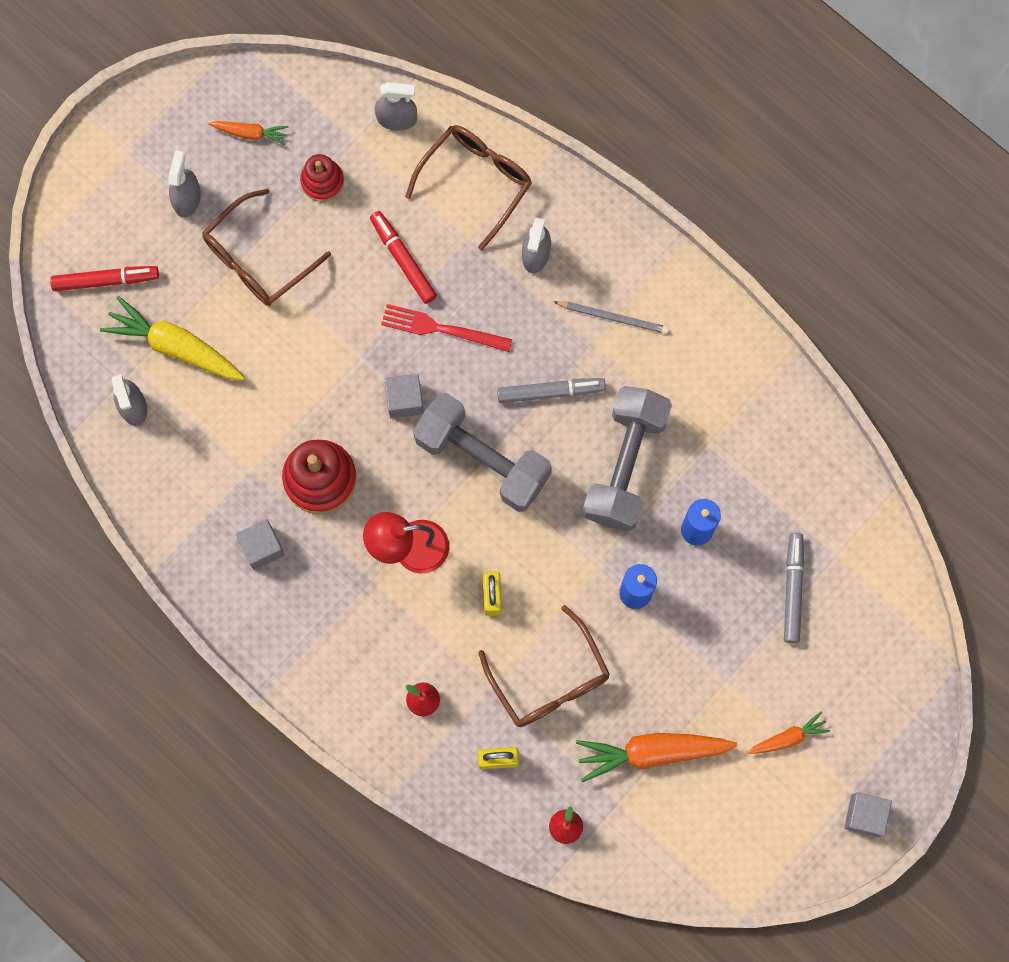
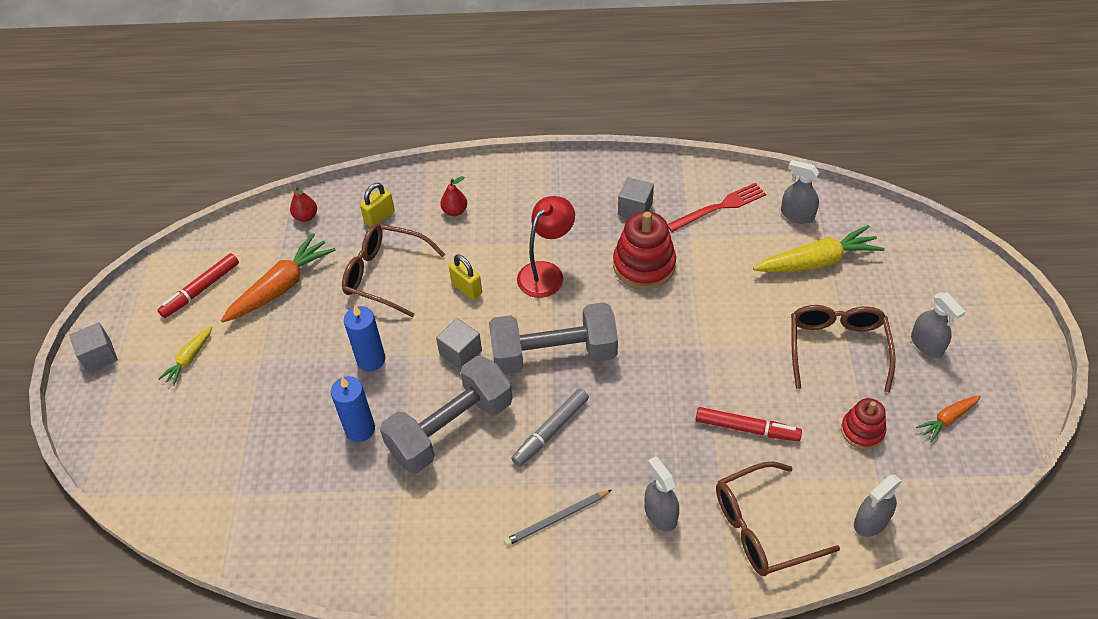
camera: 140 degrees right, 25 degrees down
red marker [50,266,159,291] -> red marker moved to [158,253,239,318]
red fork [381,304,513,352] -> red fork moved to [667,183,766,232]
grey cube [384,374,424,419] -> grey cube moved to [436,318,482,370]
brown glasses [405,125,532,250] -> brown glasses turned 75 degrees clockwise [716,462,840,576]
grey dumbbell [583,386,672,531] -> grey dumbbell turned 75 degrees clockwise [380,356,512,473]
orange carrot [748,712,830,754] -> yellow carrot [158,327,212,386]
grey marker [784,533,804,643] -> none

